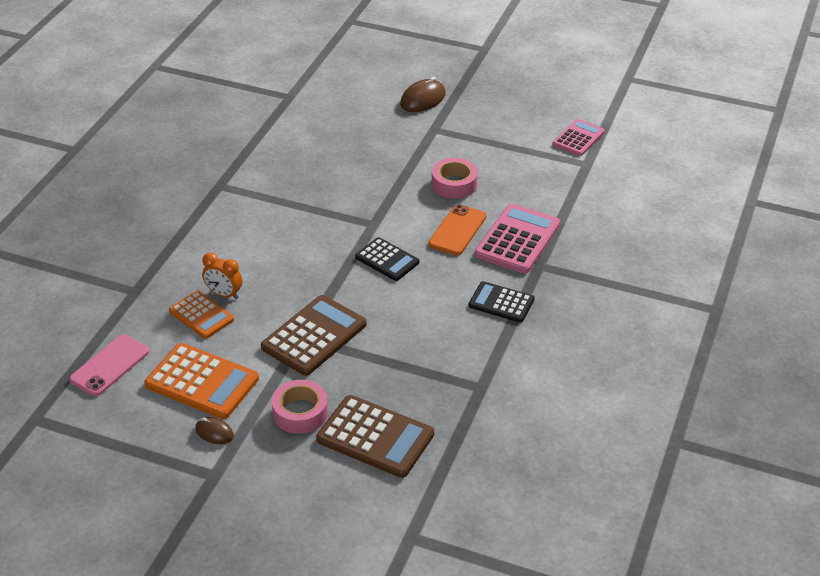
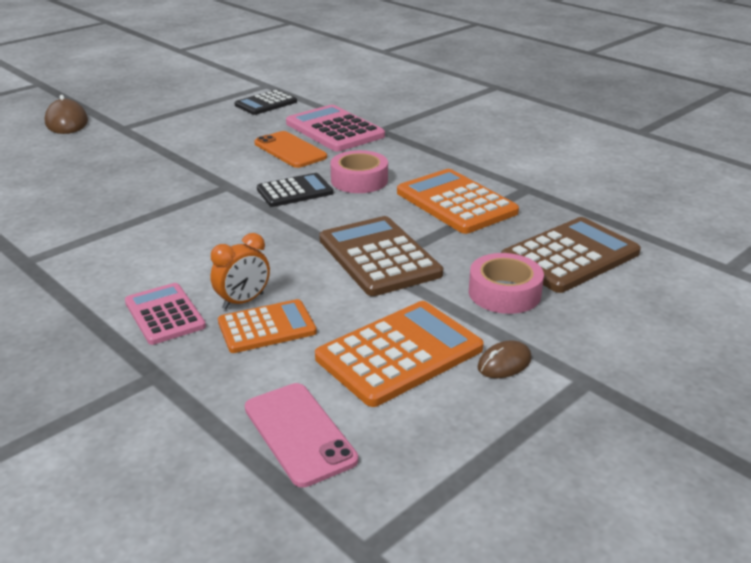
camera: 65 degrees left, 10 degrees down
pink tape [432,158,478,199] -> pink tape moved to [330,150,388,193]
black calculator [468,281,535,323] -> black calculator moved to [234,90,297,115]
pink calculator [552,119,605,156] -> pink calculator moved to [125,283,206,345]
none -> orange calculator [397,169,519,234]

